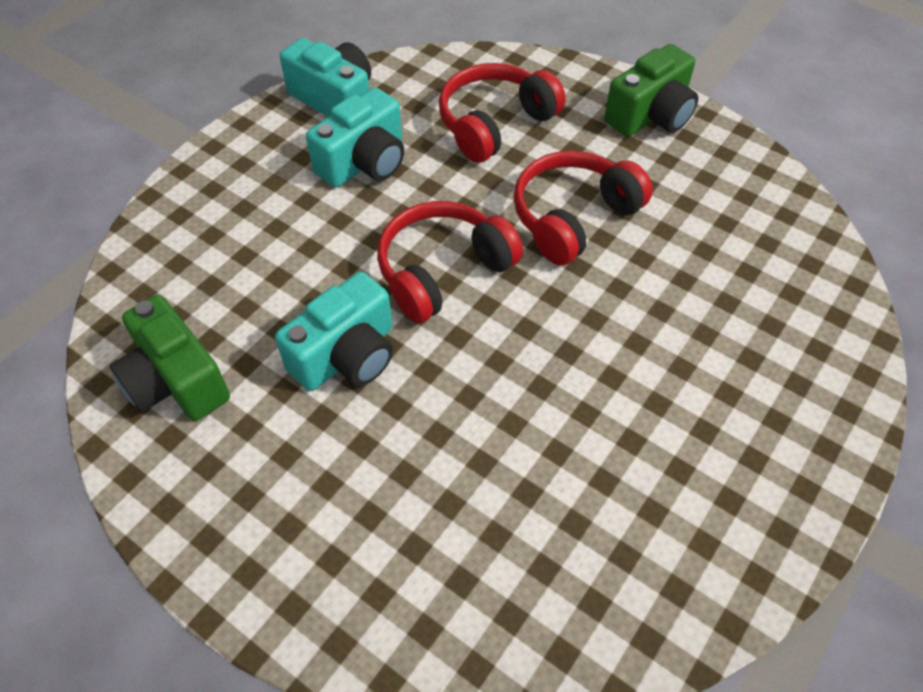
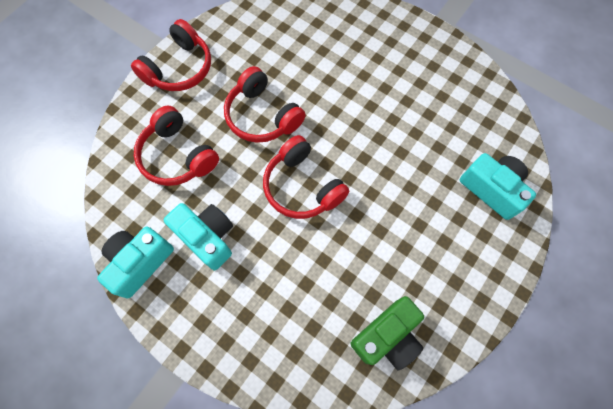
camera: 90 degrees left, 15 degrees up
turquoise camera [275,272,393,391] -> turquoise camera moved to [460,153,536,220]
green camera [604,44,698,137] -> red headphones [131,19,211,91]

